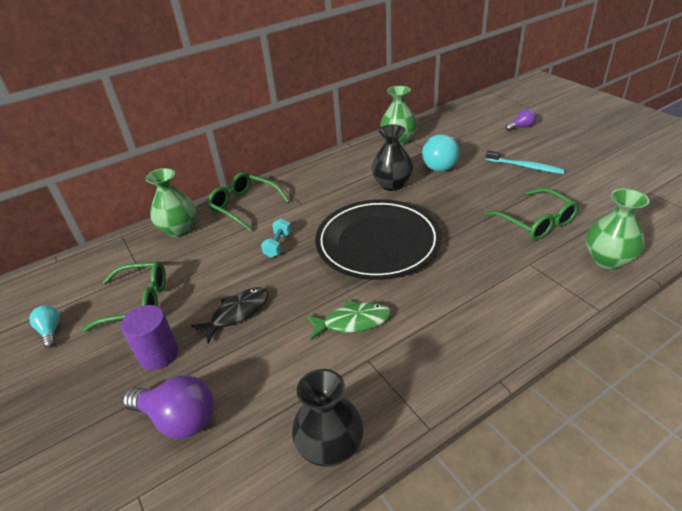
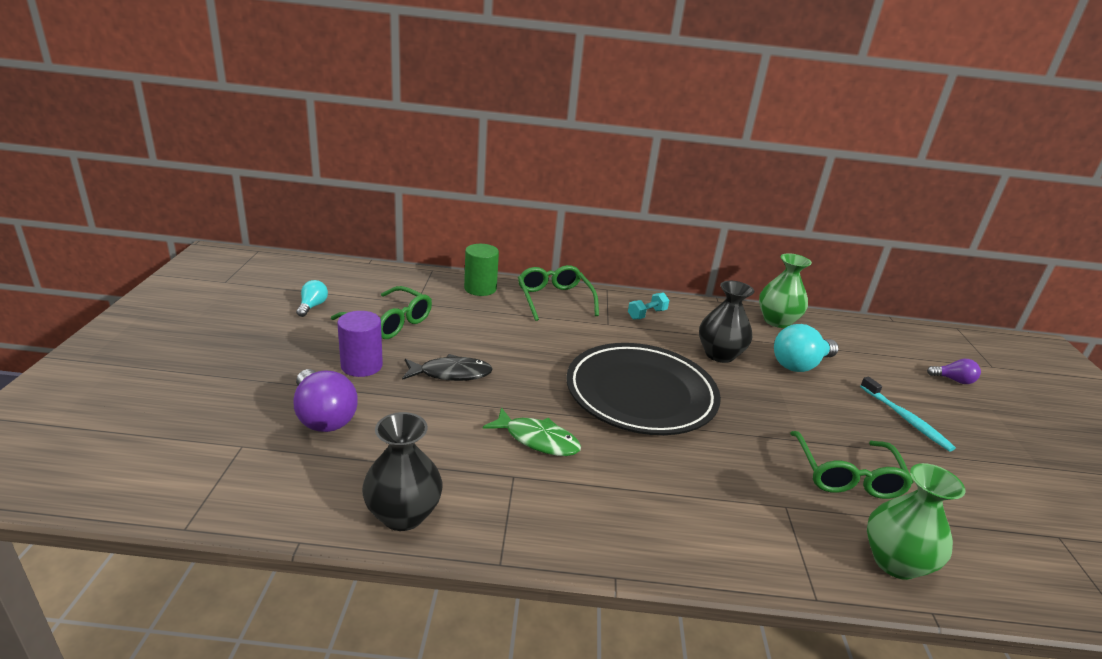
camera: 30 degrees right, 10 degrees down
green vase [145,168,196,237] -> green cylinder [464,244,499,296]
turquoise dumbbell [261,218,291,258] -> turquoise dumbbell moved to [628,292,669,320]

